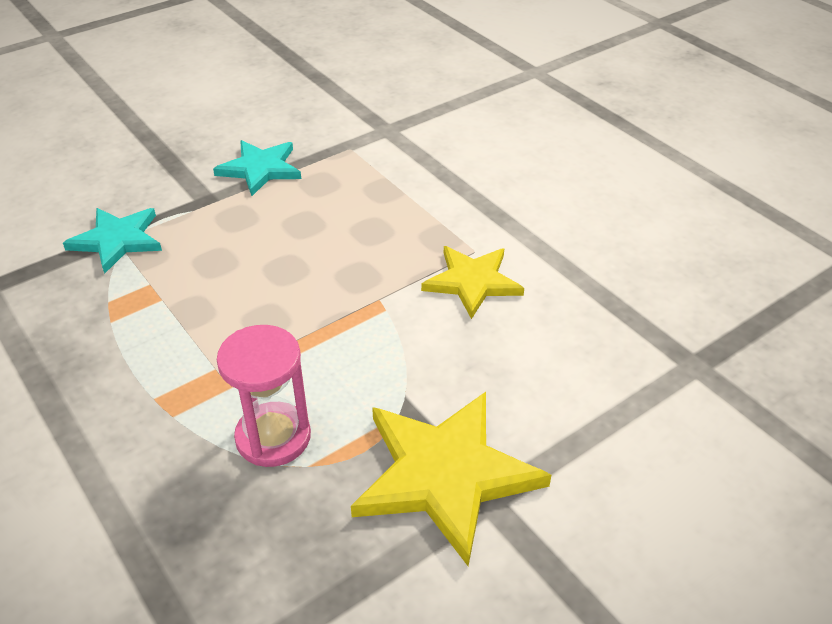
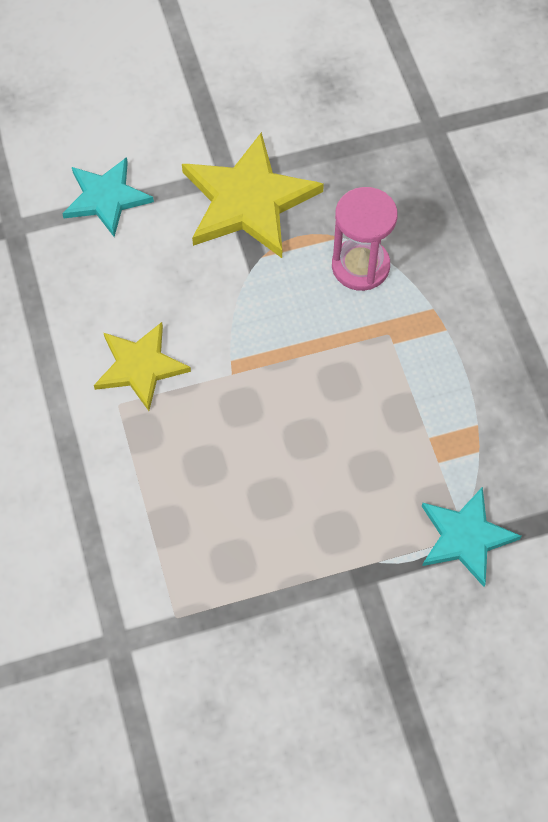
camera: 160 degrees left, 20 degrees up
turquoise star [213,140,301,196] -> turquoise star moved to [62,157,154,237]

